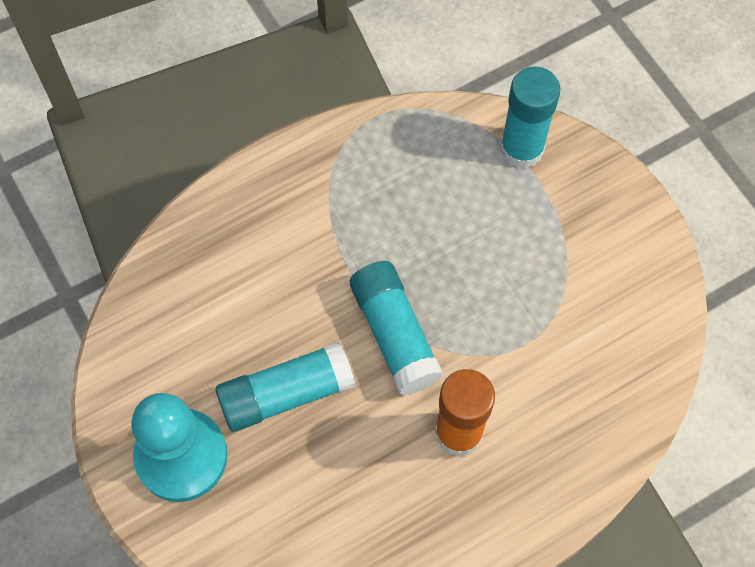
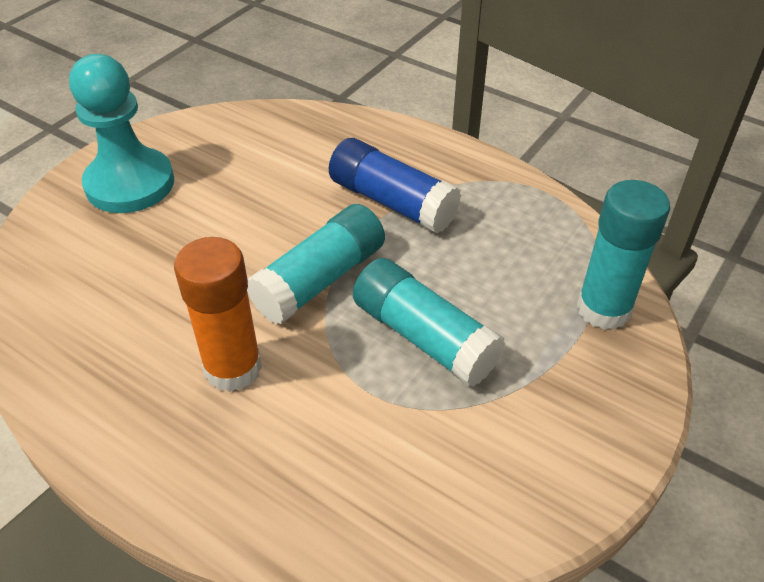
camera: 65 degrees right, 20 degrees down
turquoise glue stick [215,342,356,432] -> turquoise glue stick moved to [353,258,505,387]
none -> blue glue stick [329,138,461,234]

